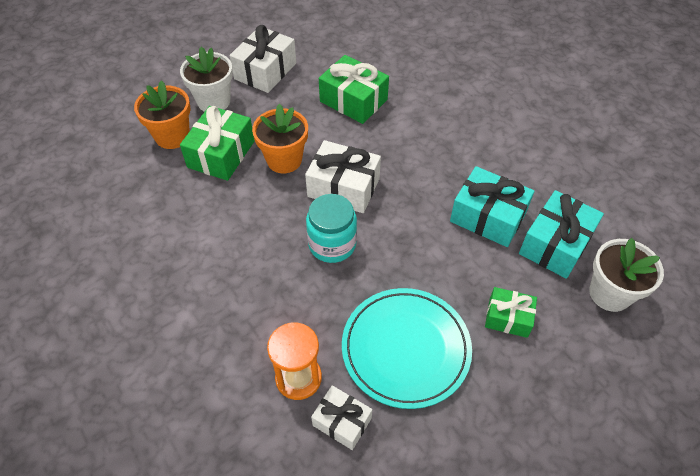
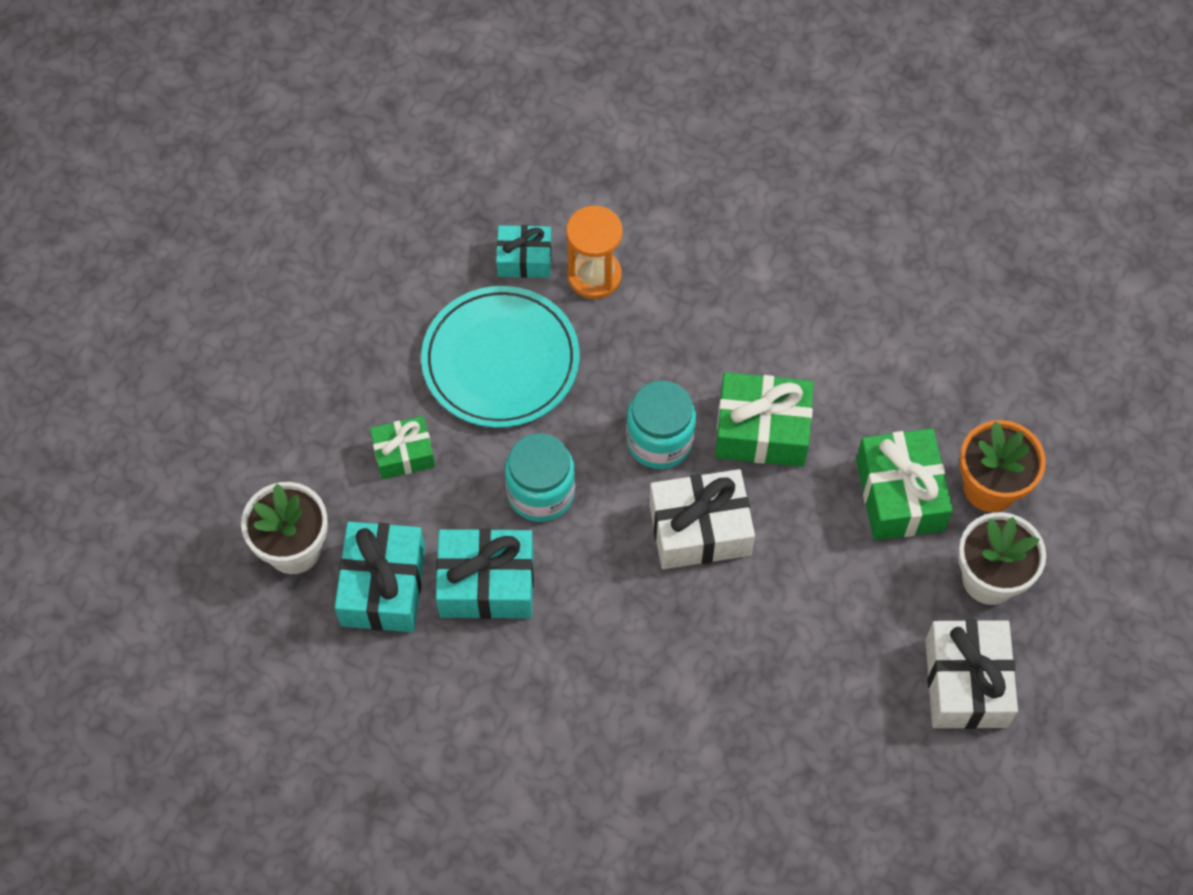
camera: 150 degrees right, 10 degrees up
orange flower pot [252,104,308,173] -> none
white gift [311,385,372,450] -> turquoise gift [496,225,552,278]
green gift [319,55,389,124] -> green gift moved to [715,372,814,467]
none -> turquoise jar [505,433,575,522]

